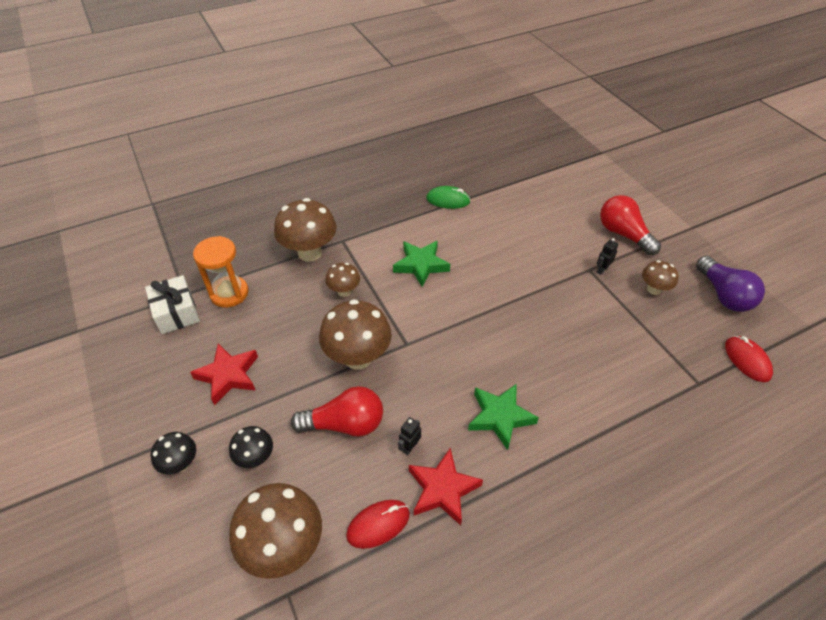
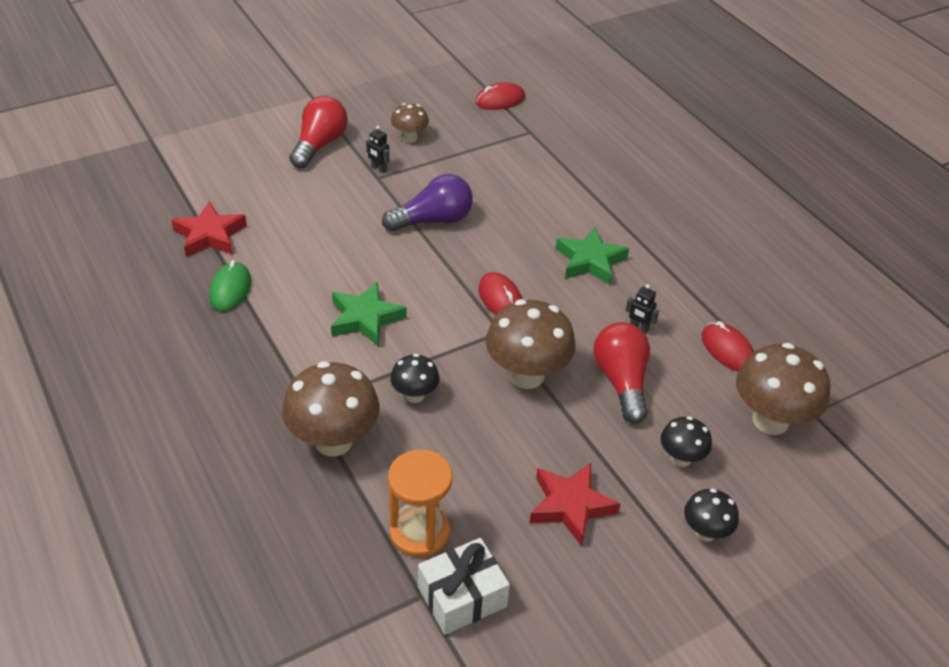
camera: 95 degrees left, 5 degrees down
brown mushroom [325,263,360,297] -> black mushroom [390,354,440,403]
red star [409,448,483,525] -> red star moved to [171,202,247,257]
red light bulb [600,195,661,255] -> red light bulb turned 150 degrees clockwise [290,96,348,168]
purple light bulb [696,256,765,312] -> purple light bulb moved to [382,174,473,232]
none -> red mouse [478,272,522,315]

